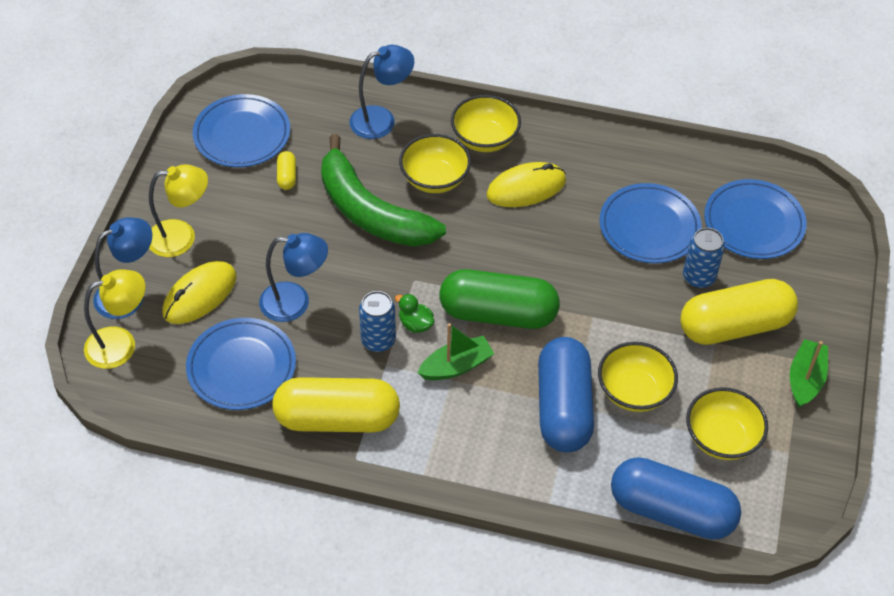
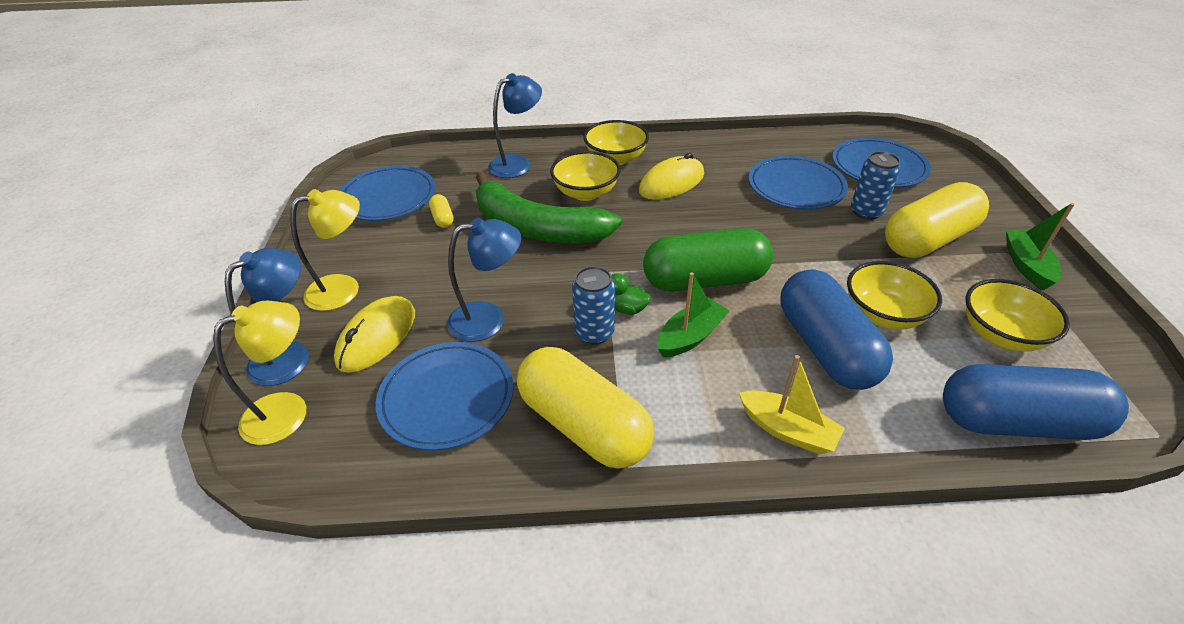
camera: 15 degrees left, 10 degrees down
yellow capsule [272,377,400,433] -> yellow capsule turned 60 degrees clockwise [517,347,654,468]
none -> yellow boat [739,355,845,454]

